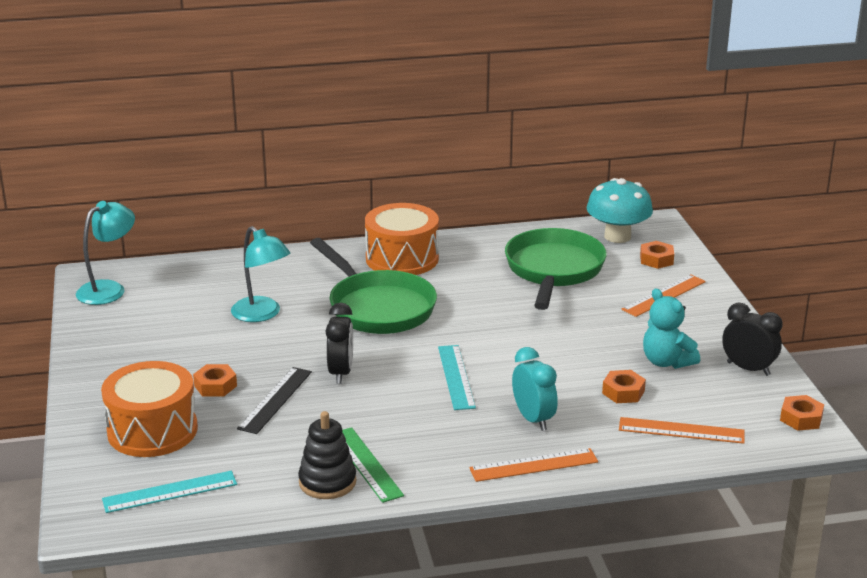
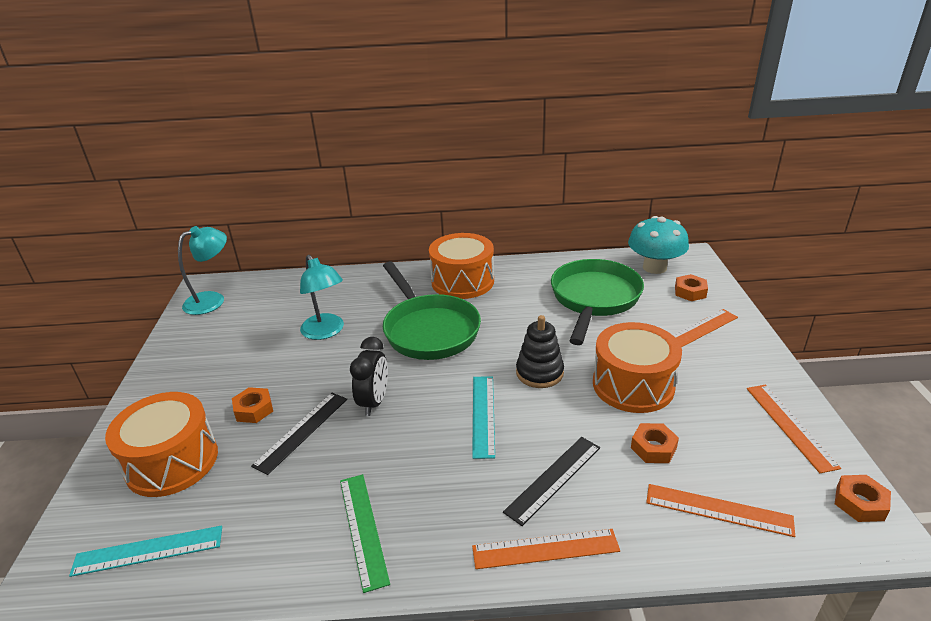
camera: 10 degrees right, 5 degrees up
black stacking toy [298,411,356,499] -> black stacking toy moved to [516,315,564,388]
turquoise clock [512,347,558,431] -> black ruler [503,437,600,526]
turquoise teddy bear [643,288,700,369] -> none
black clock [722,303,783,376] -> orange ruler [747,385,841,473]
none -> orange drum [593,322,682,413]

